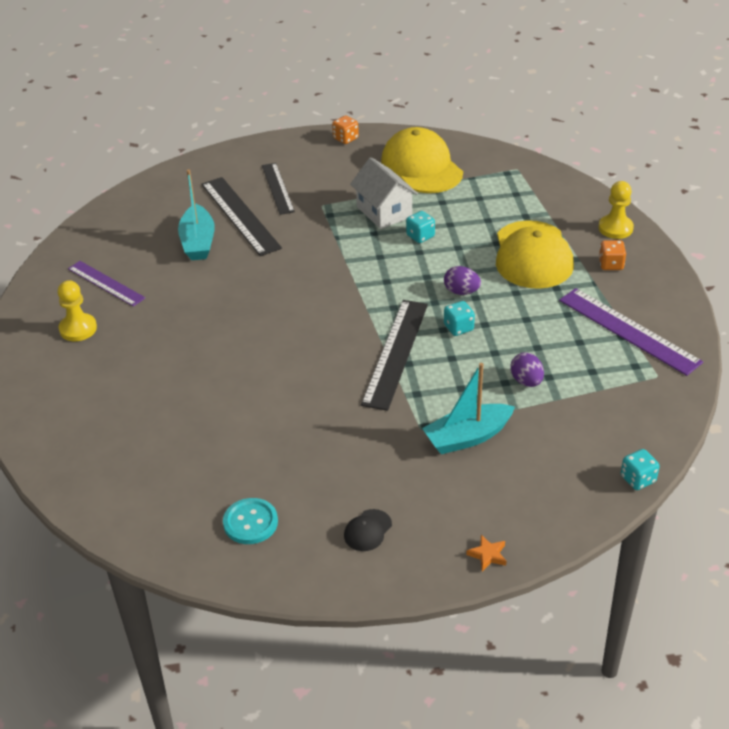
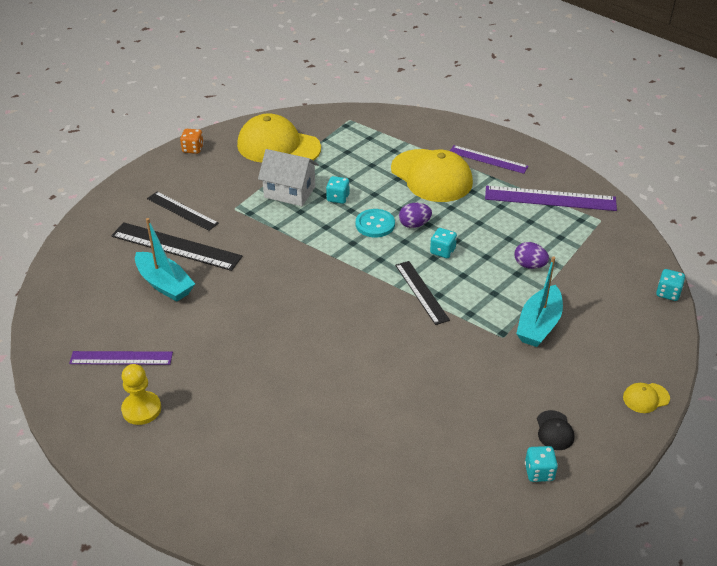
camera: 40 degrees left, 0 degrees up
turquoise button [223,498,278,544] -> turquoise button moved to [356,209,395,237]
black ruler [361,300,428,411] -> black ruler [395,261,450,325], size x0.65
orange star [466,535,506,571] -> yellow cap [623,383,670,413]
yellow pawn [599,181,634,239] -> none
orange dice [599,240,626,270] -> purple ruler [450,145,529,174]
none -> turquoise dice [525,446,558,482]

